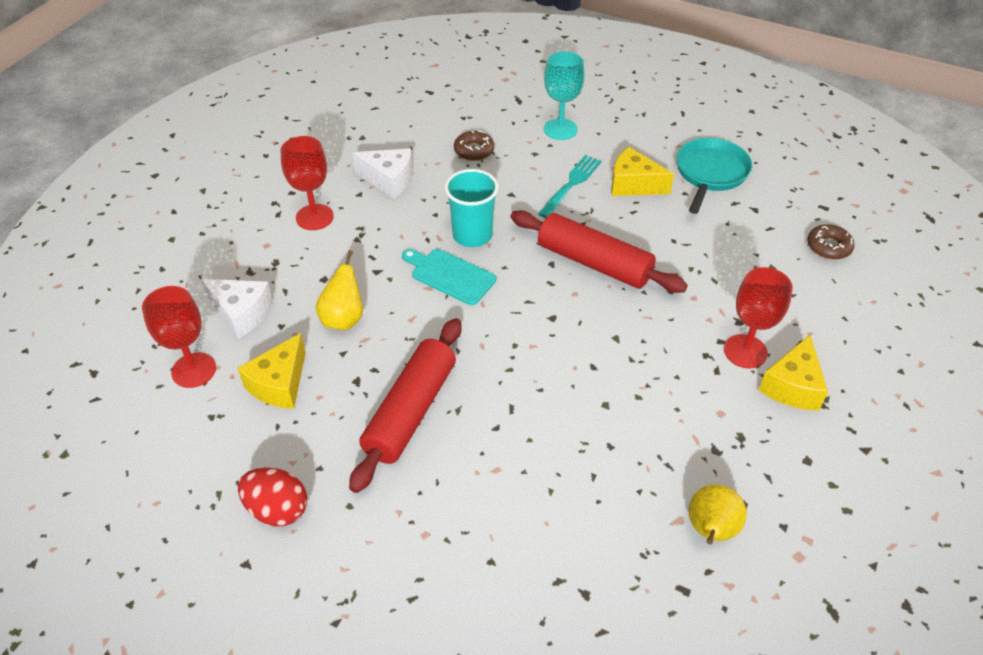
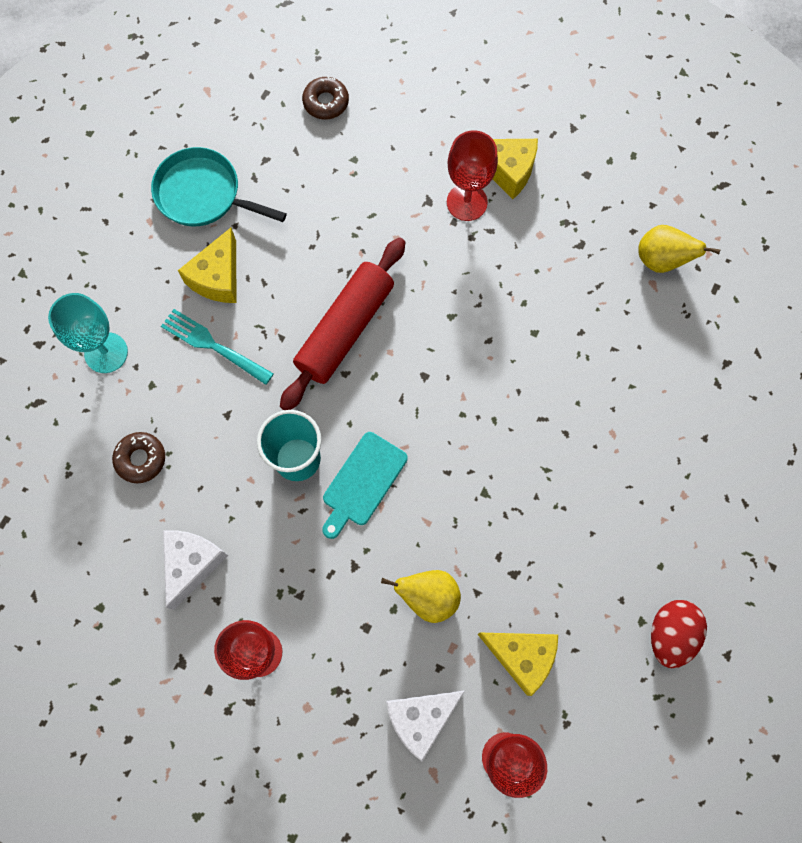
camera: 90 degrees left, 25 degrees up
white cheese [201,279,273,339] -> white cheese turned 150 degrees counterclockwise [386,691,465,761]
red rolling pin [349,318,462,493] -> none

